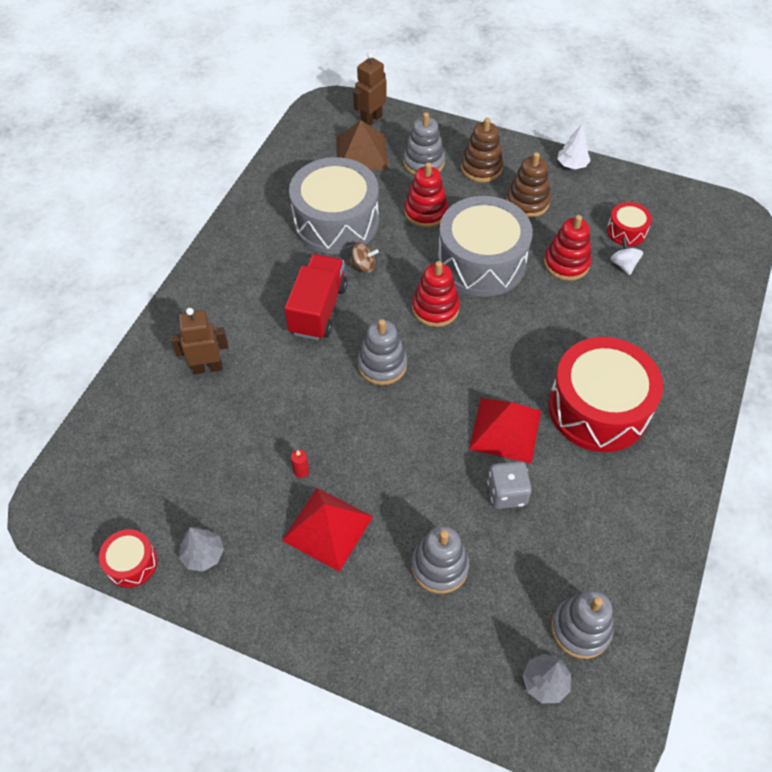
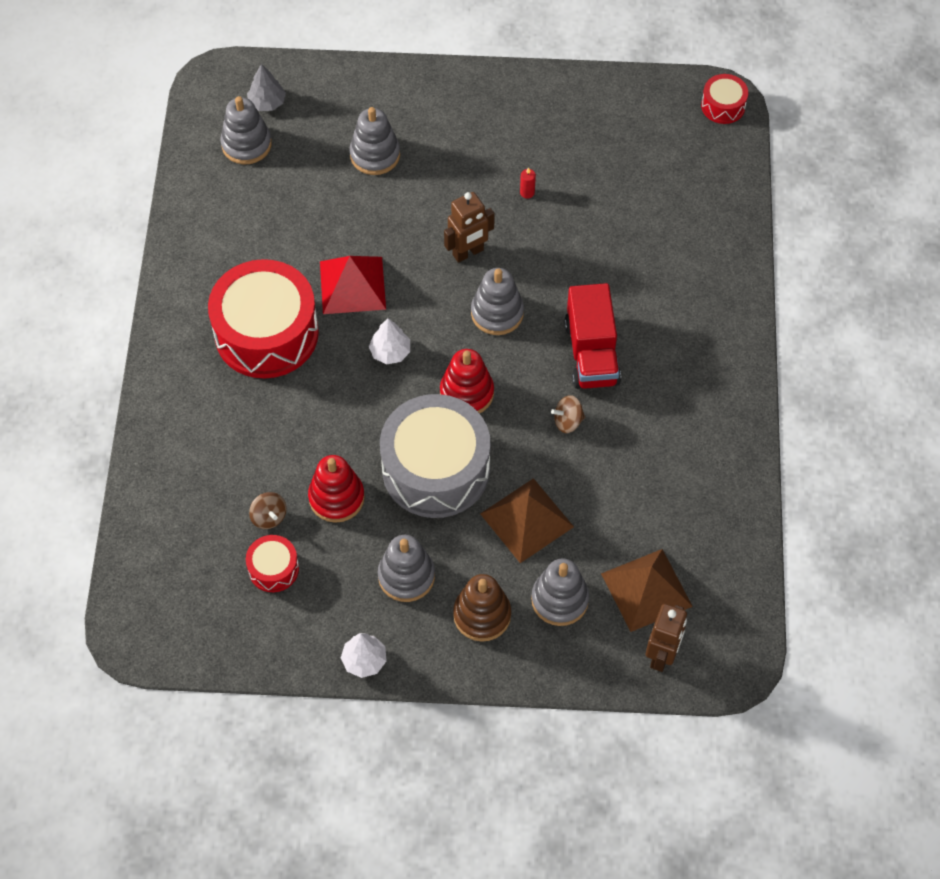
camera: 160 degrees right, 5 degrees up
red drum [99,529,158,588] -> red drum moved to [701,74,748,124]
brown robot [171,308,229,375] -> brown robot moved to [444,192,495,263]
grey tree [179,527,224,572] -> none
red pyramid [282,488,373,572] -> none
grey drum [289,157,379,254] -> none
red stacking toy [404,162,448,228] -> brown pyramid [480,478,574,563]
grey dice [487,461,532,509] -> none
brown stacking toy [506,152,551,218] -> grey stacking toy [378,535,435,602]
white spinning top [610,238,643,275] -> brown spinning top [249,492,287,529]
none -> white tree [369,318,410,364]

